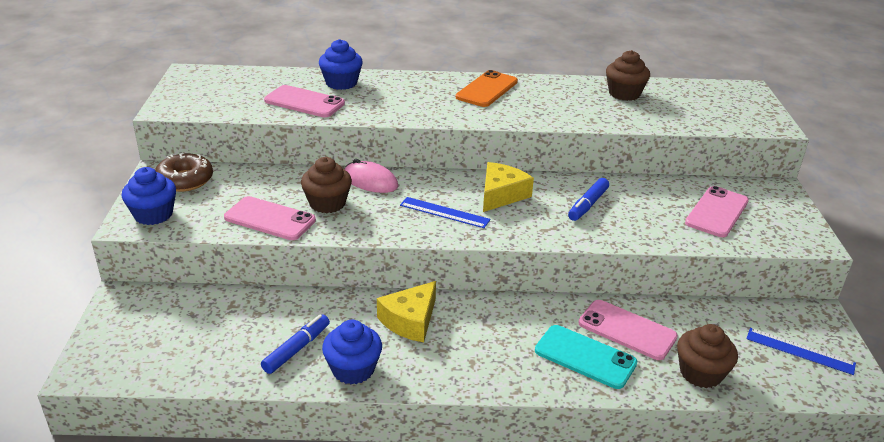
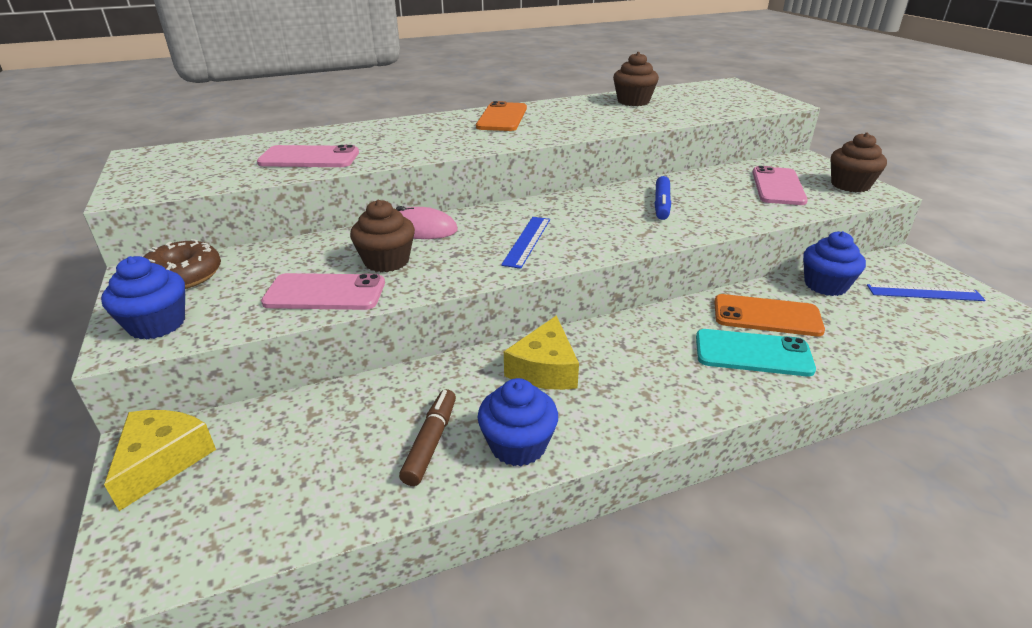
camera: 20 degrees left, 0 degrees up
blue marker [261,315,330,374] -> brown marker [399,389,456,486]
blue cupcake [319,39,363,90] -> blue cupcake moved to [803,231,866,296]
blue ruler [400,197,490,228] -> blue ruler turned 75 degrees counterclockwise [501,217,550,269]
yellow cheese [483,162,534,212] -> yellow cheese moved to [104,410,216,511]
pink phone [578,300,678,360] -> orange phone [714,294,825,336]
brown cupcake [677,324,738,388] -> brown cupcake moved to [831,132,887,192]

